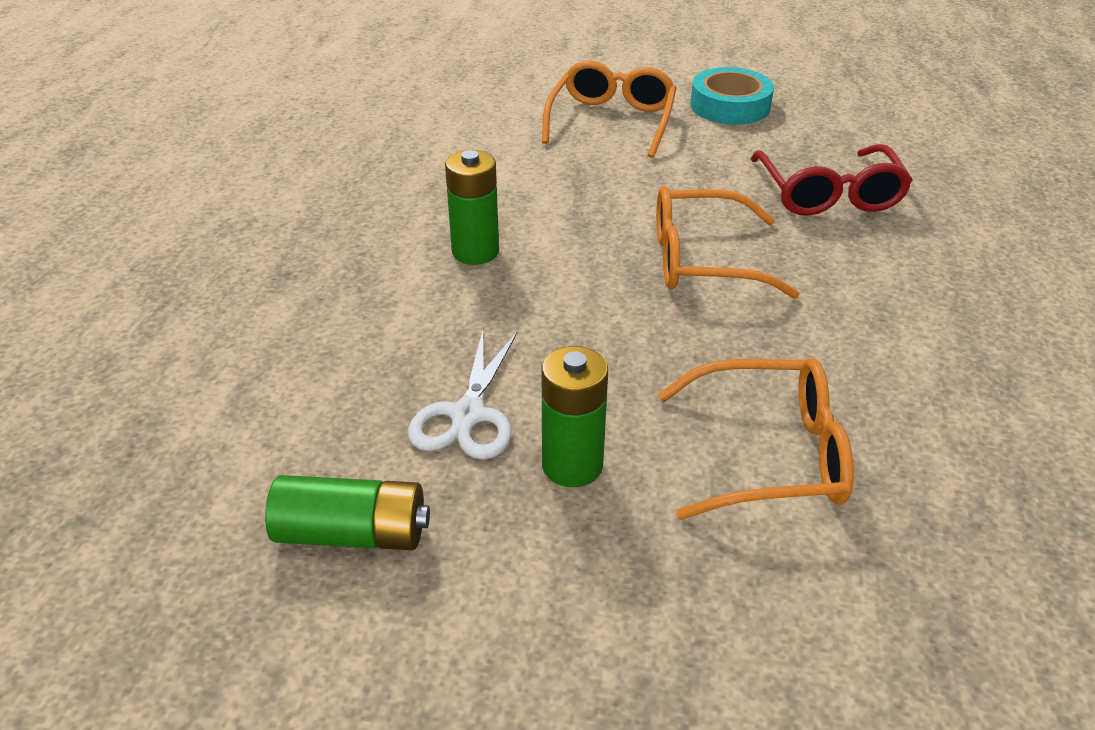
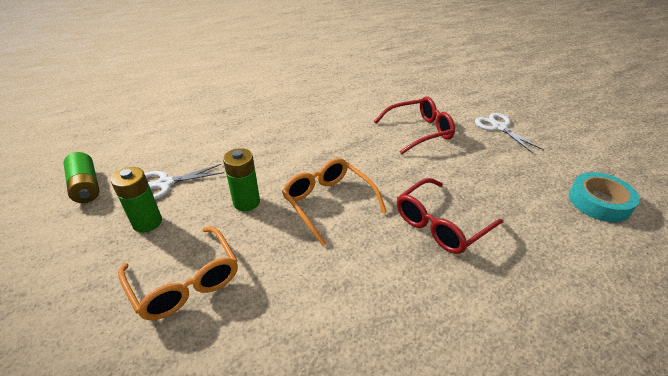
camera: 55 degrees right, 0 degrees up
green battery [445,150,499,265] -> green battery moved to [223,148,260,211]
orange glasses [542,61,677,158] -> red glasses [374,97,455,155]
turquoise tape [690,67,774,125] -> turquoise tape moved to [569,172,640,222]
none -> white scissors [475,113,544,153]

